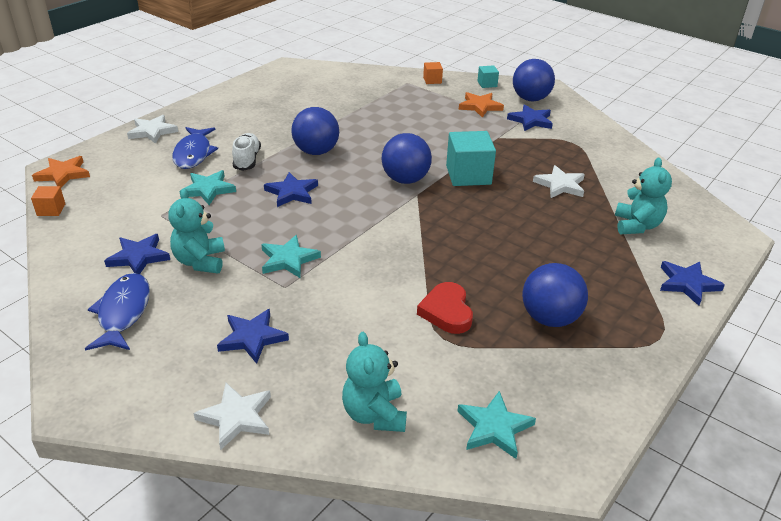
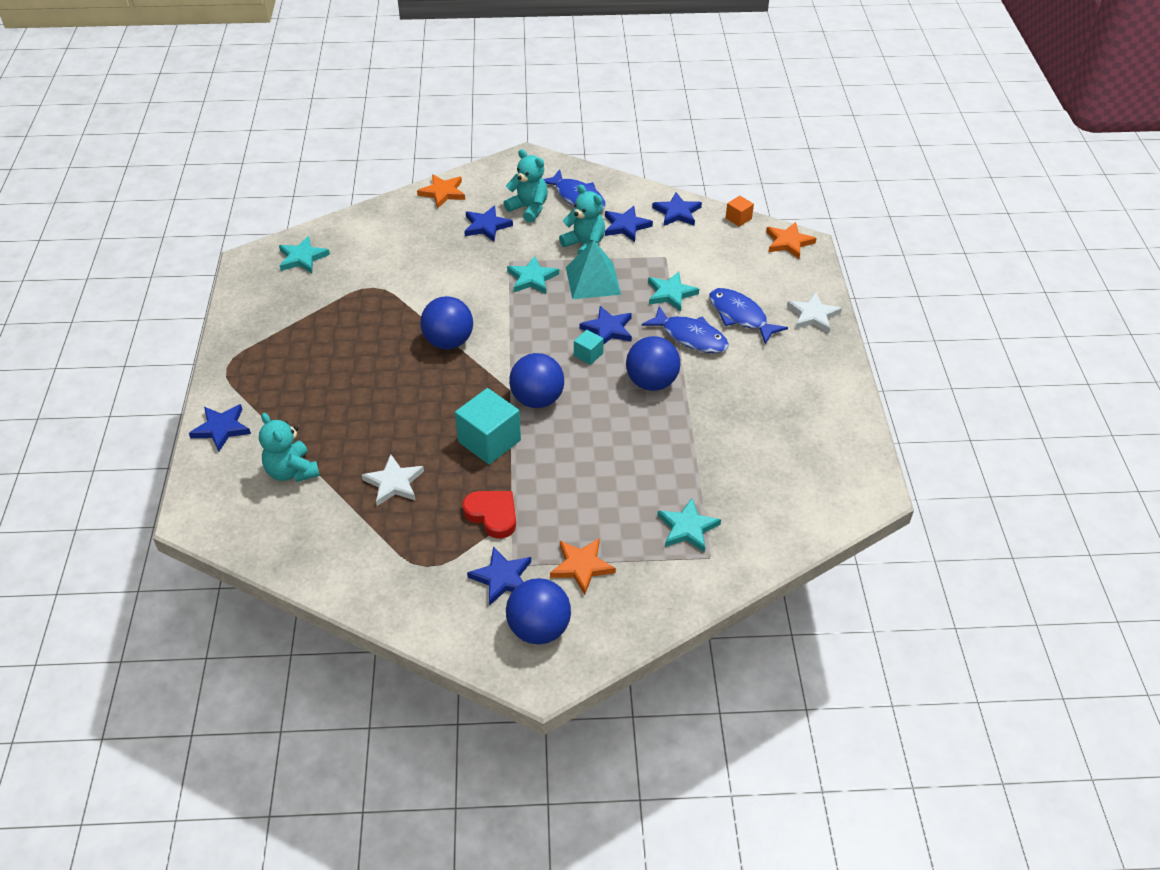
camera: 140 degrees right, 10 degrees up
white star [193,383,271,450] -> orange star [417,174,465,208]
white shoe [232,133,261,171] -> blue fish [642,306,729,353]
turquoise teddy bear [342,332,407,432] -> turquoise teddy bear moved to [504,149,548,223]
red heart [417,282,473,334] -> red heart moved to [462,491,516,539]
orange cube [423,62,443,84] -> none
turquoise cube [477,65,499,88] -> turquoise cube moved to [574,330,604,365]
blue ball [522,263,588,327] -> blue ball moved to [420,296,473,349]
none -> turquoise pyramid [566,240,621,299]
none -> blue star [652,192,702,226]
none -> turquoise star [658,498,721,553]

